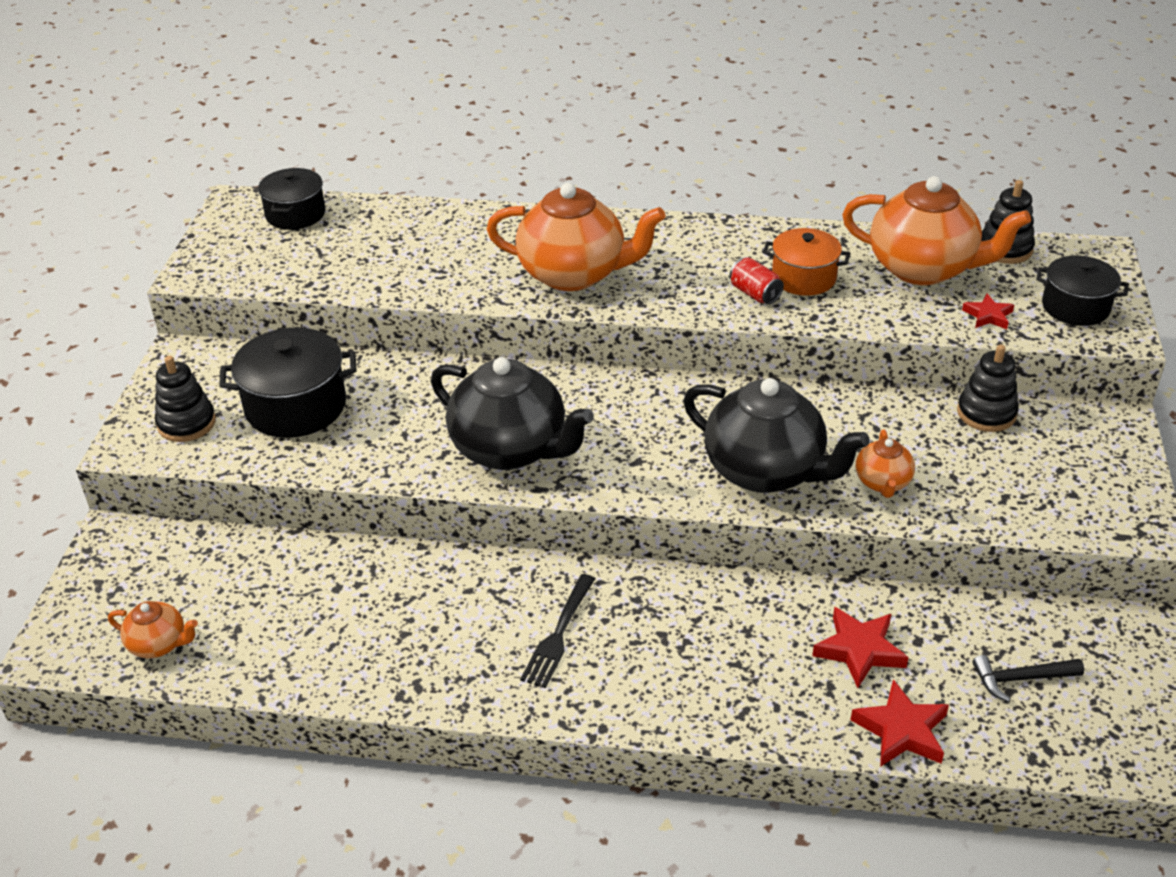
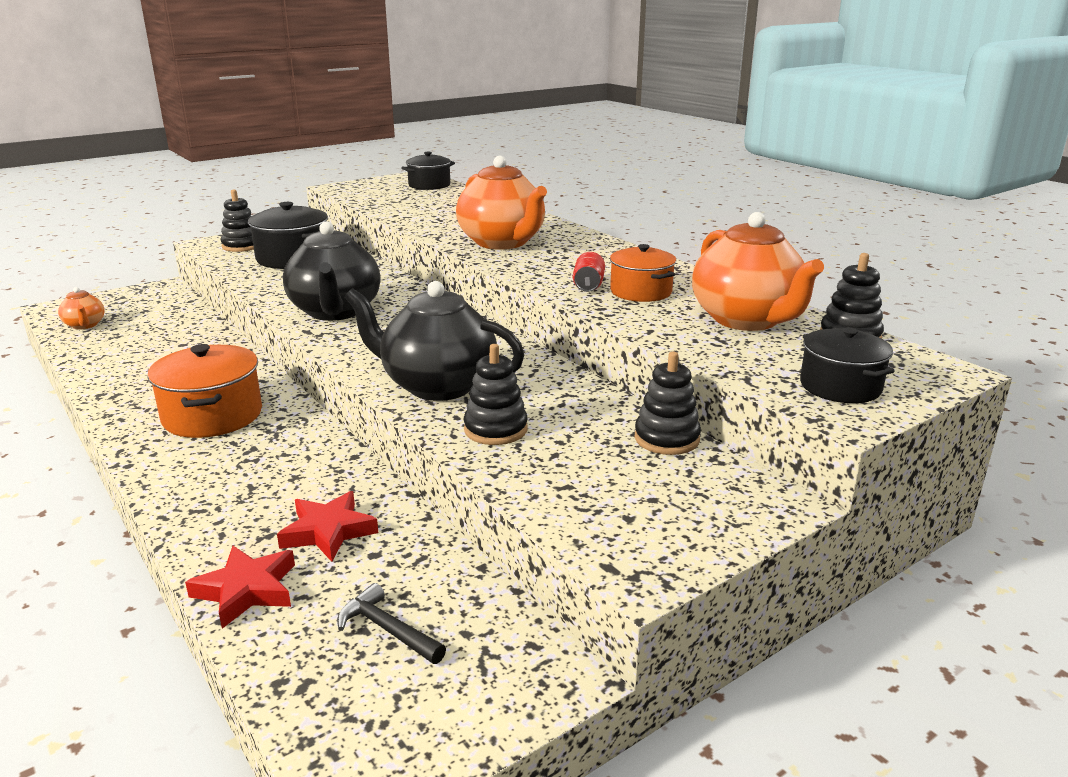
camera: 45 degrees right, 15 degrees down
black fork [520,574,595,688] -> orange pot [147,344,262,438]
black teapot [683,378,870,493] -> black teapot turned 120 degrees clockwise [344,281,524,401]
orange teapot [856,429,915,498] -> black stacking toy [464,344,528,445]
red star [962,294,1014,329] -> none

